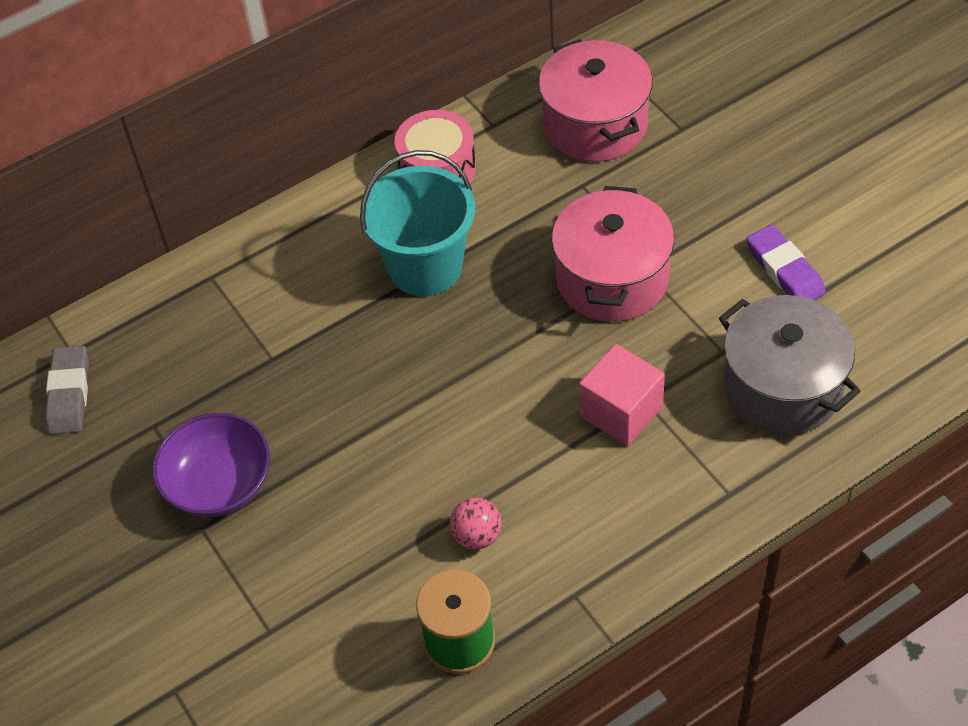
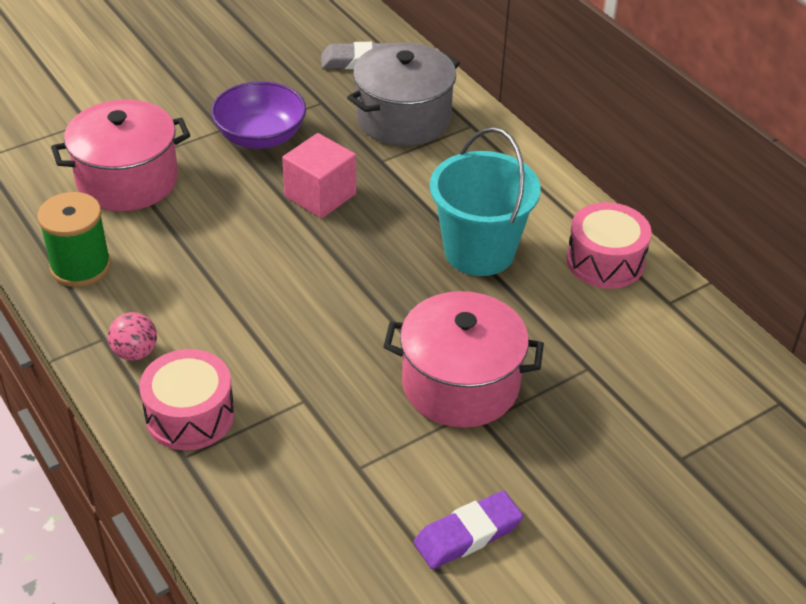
camera: 85 degrees right, 10 degrees down
pink ball [450,497,502,550] -> pink ball moved to [108,312,157,361]
pink pot [538,39,653,162] -> pink pot moved to [51,99,190,211]
pink cube [579,344,665,446] -> pink cube moved to [282,133,356,218]
grey pot [719,295,861,435] -> grey pot moved to [347,42,460,146]
none -> pink drum [139,349,235,450]

